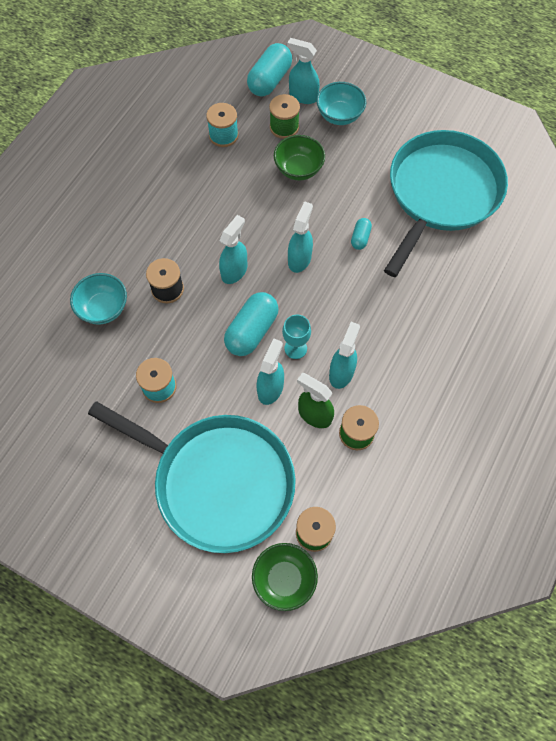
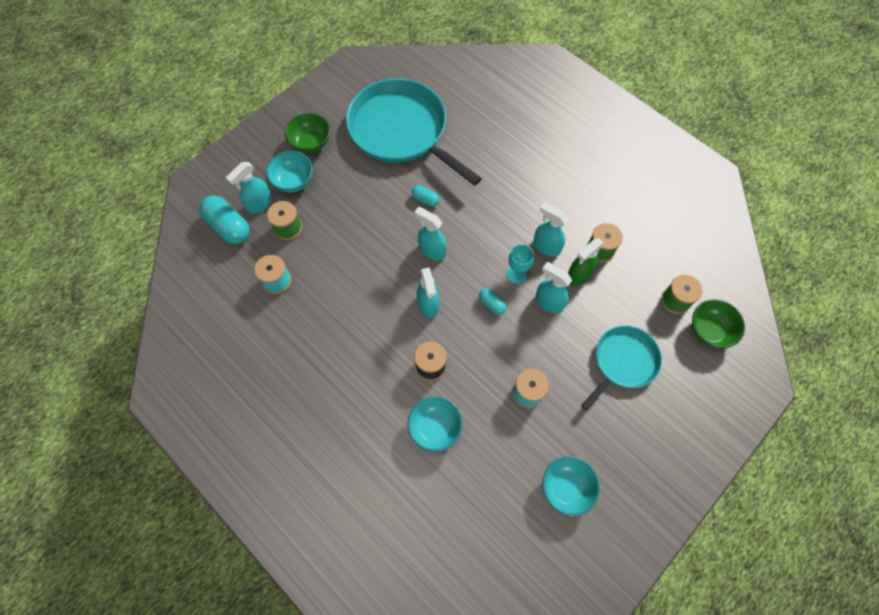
camera: 75 degrees left, 0 degrees up
turquoise pan [88,401,296,553] -> turquoise pan [581,326,662,410], size x0.56
turquoise spray bottle [219,215,247,284] -> turquoise spray bottle turned 150 degrees counterclockwise [417,268,439,318]
turquoise capsule [224,292,279,356] -> turquoise capsule [479,288,507,315], size x0.51
green bowl [274,135,325,181] -> green bowl moved to [285,113,330,153]
none -> turquoise bowl [542,456,600,516]

